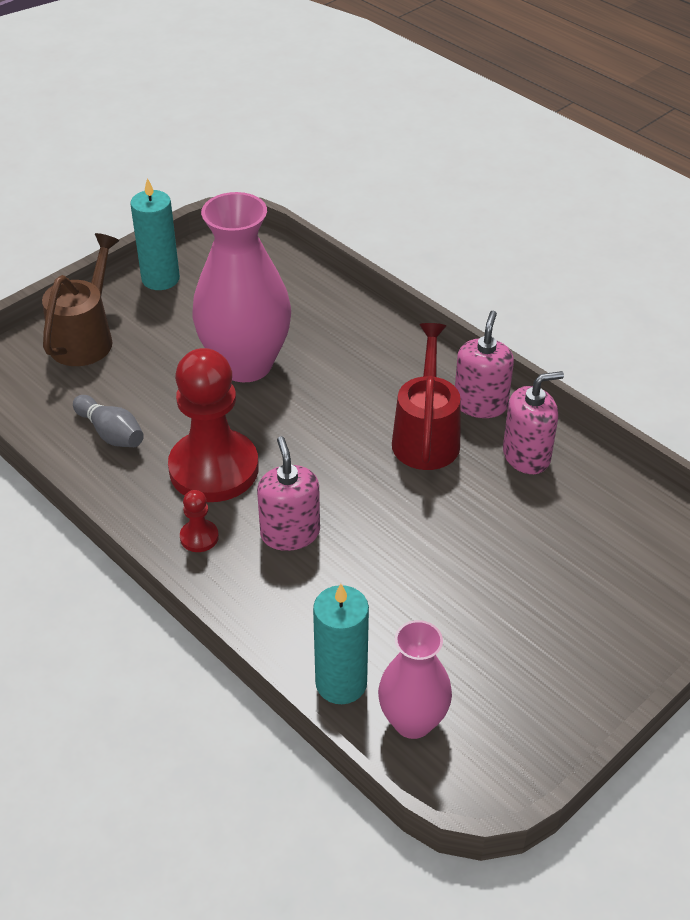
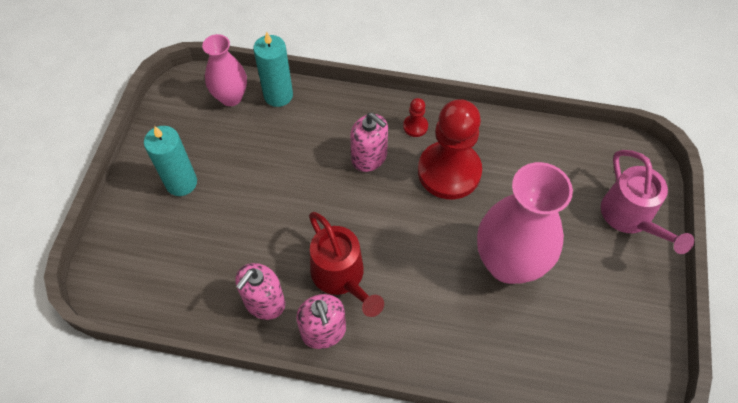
camera: 145 degrees right, 15 degrees up
brown watering can [42,233,119,366] -> pink watering can [601,150,694,254]
grey bowling pin [73,395,144,447] -> none
turquoise candle [130,178,180,290] -> turquoise candle moved to [144,126,197,196]

